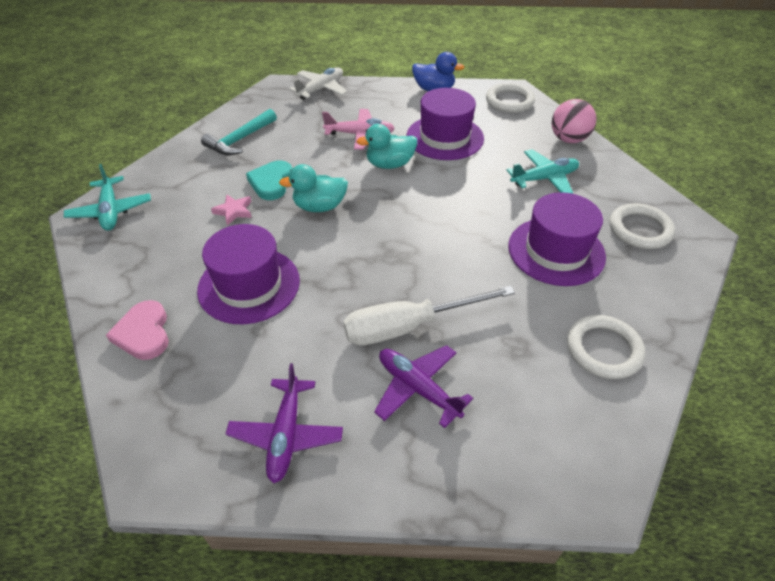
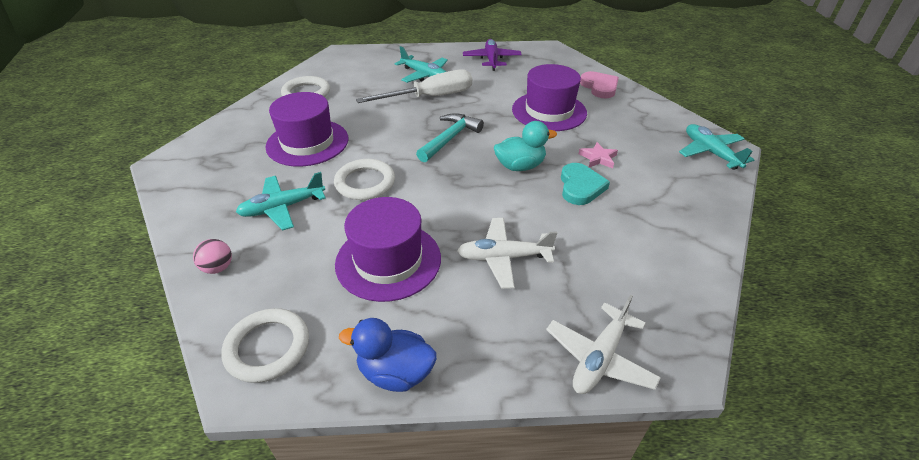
camera: 175 degrees right, 5 degrees down
turquoise hammer [201,109,277,155] -> turquoise hammer moved to [416,113,484,162]
pink plane [322,109,395,150] -> white plane [457,218,557,289]
turquoise duck [357,124,417,169] -> none
purple plane [374,345,473,428] -> turquoise plane [394,46,448,83]
pink ball [552,99,596,143] -> pink ball [193,239,232,274], size x0.60
white ring [610,203,675,249] -> white ring moved to [334,159,395,200]

